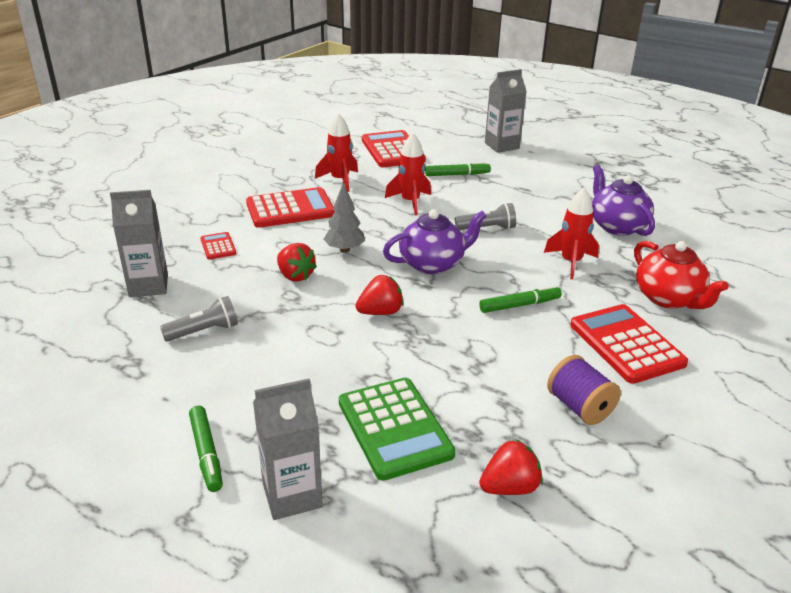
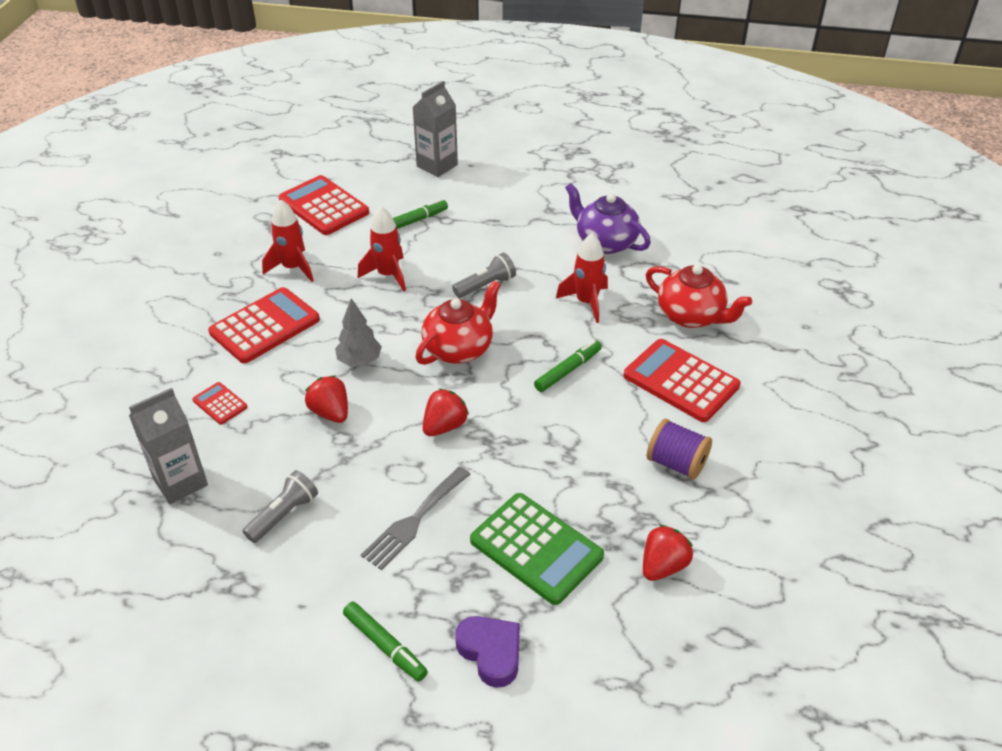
camera: 25 degrees left, 10 degrees up
grey carton [253,378,323,520] -> purple heart [455,616,520,688]
red strawberry [277,243,317,282] -> red strawberry turned 150 degrees counterclockwise [305,375,348,423]
purple teapot [383,209,487,274] -> red teapot [416,280,501,365]
none -> grey fork [361,466,471,570]

